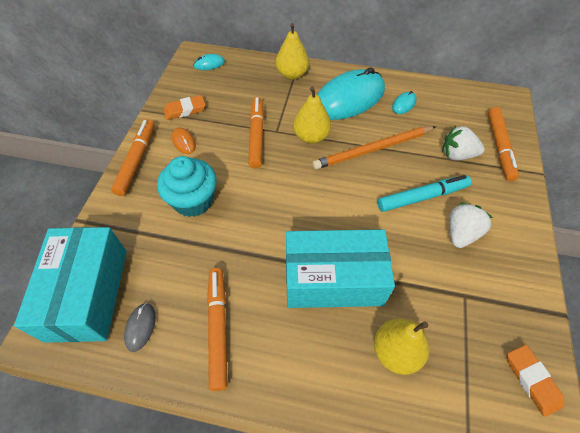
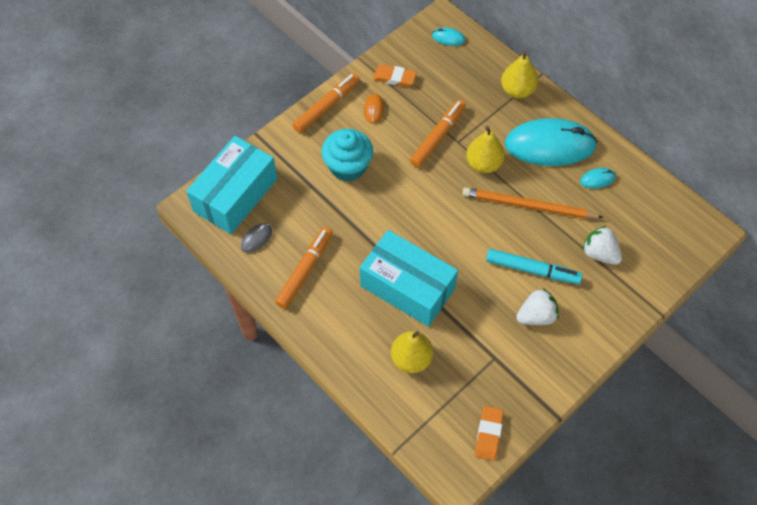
camera: 35 degrees right, 5 degrees up
orange marker [488,107,519,181] -> none

